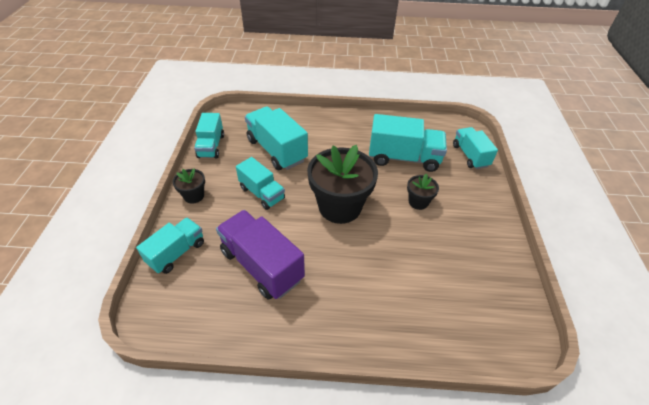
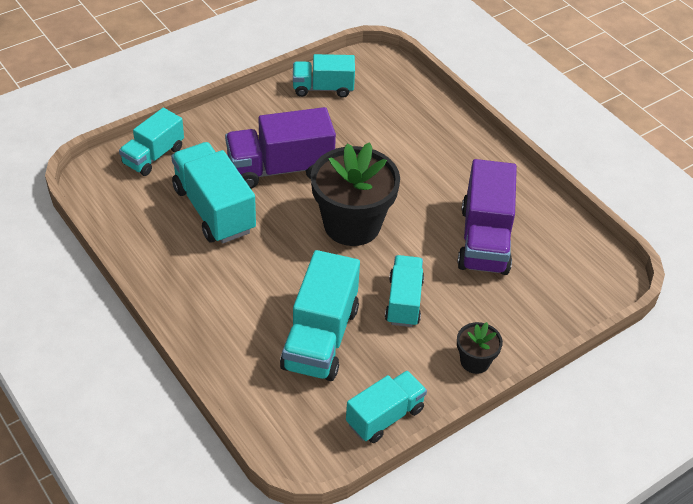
camera: 130 degrees left, 0 degrees up
turquoise truck [136,217,204,274] -> turquoise truck moved to [293,54,355,98]
black flower pot [407,174,439,210] -> purple truck [225,107,336,189]

